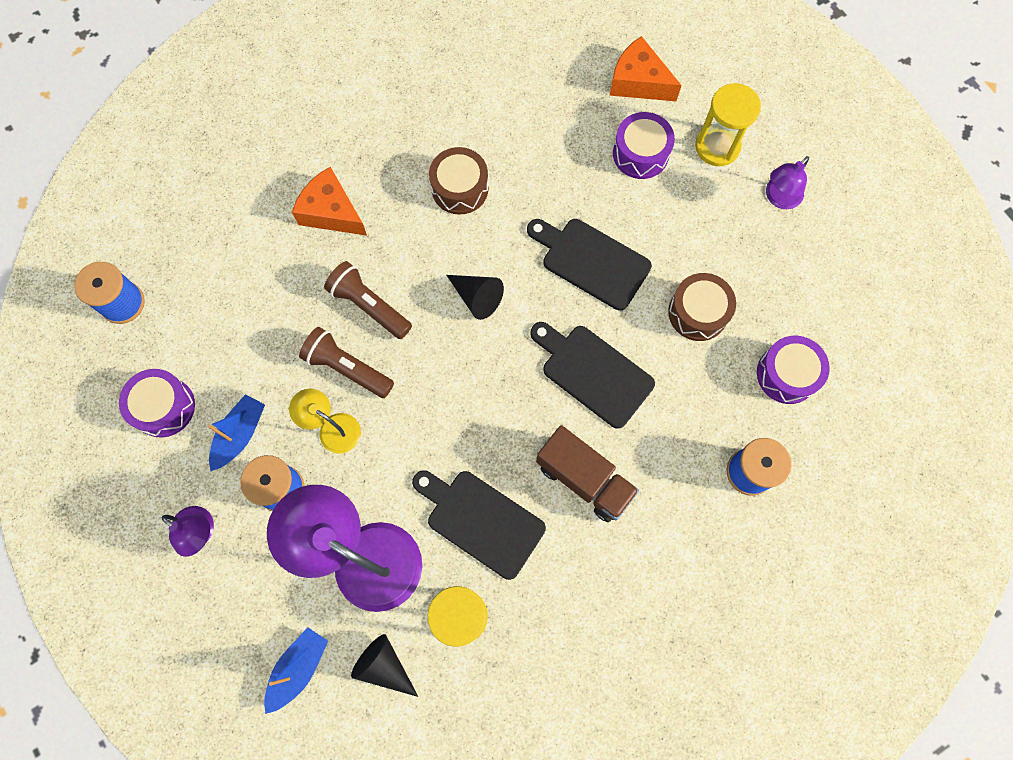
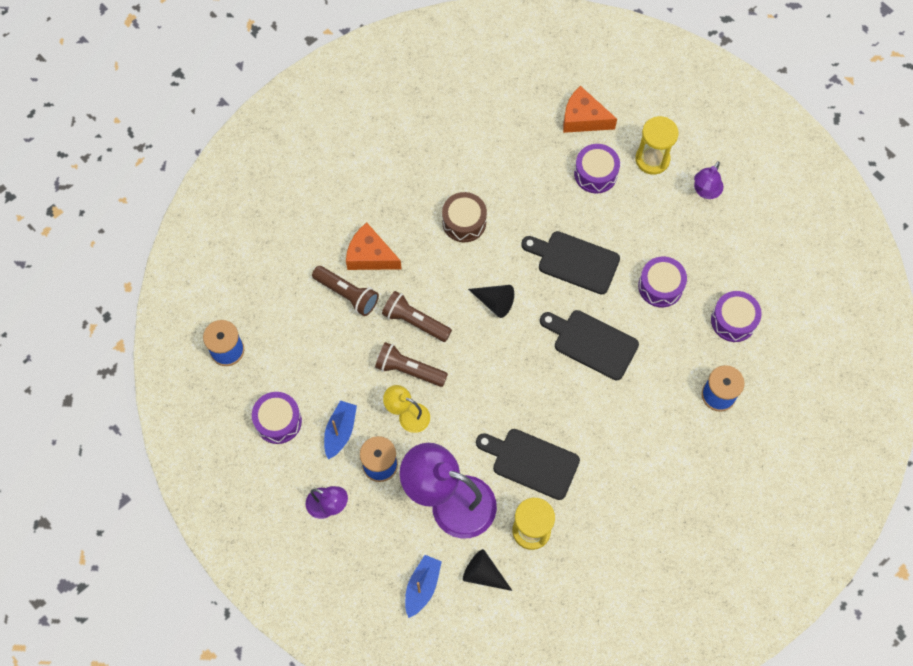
camera: 10 degrees left, 5 degrees down
brown truck [536,425,639,522] -> none
brown drum [668,273,736,341] -> purple drum [638,257,687,307]
none -> brown flashlight [312,266,379,316]

